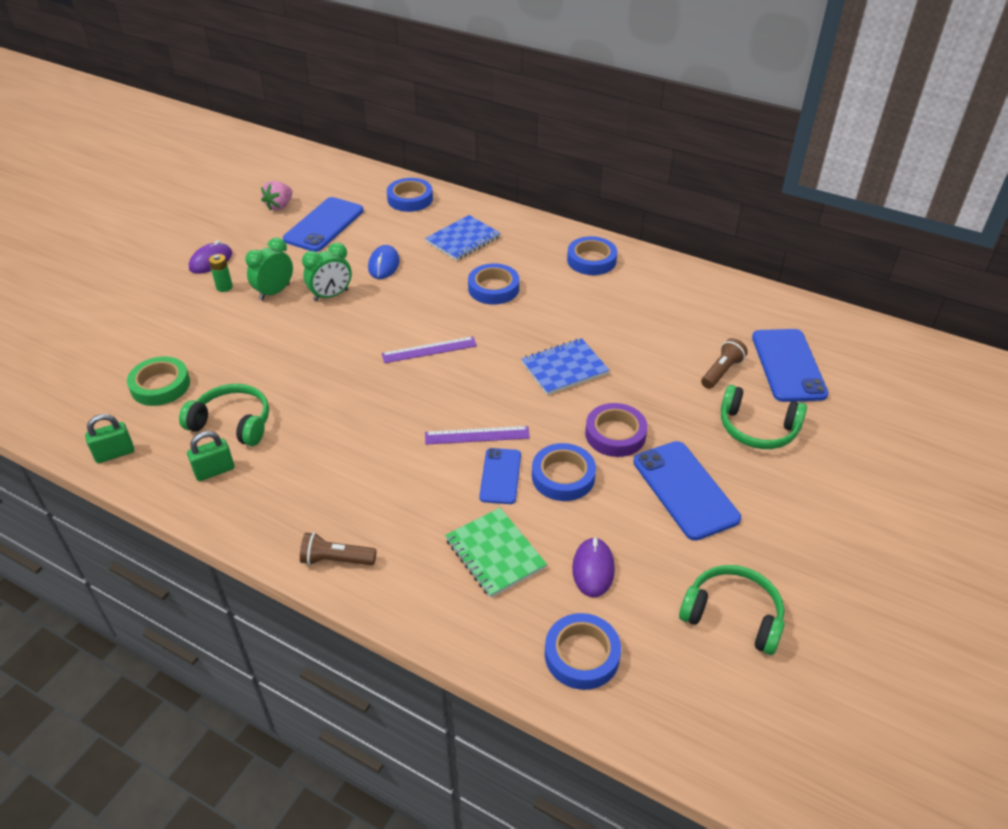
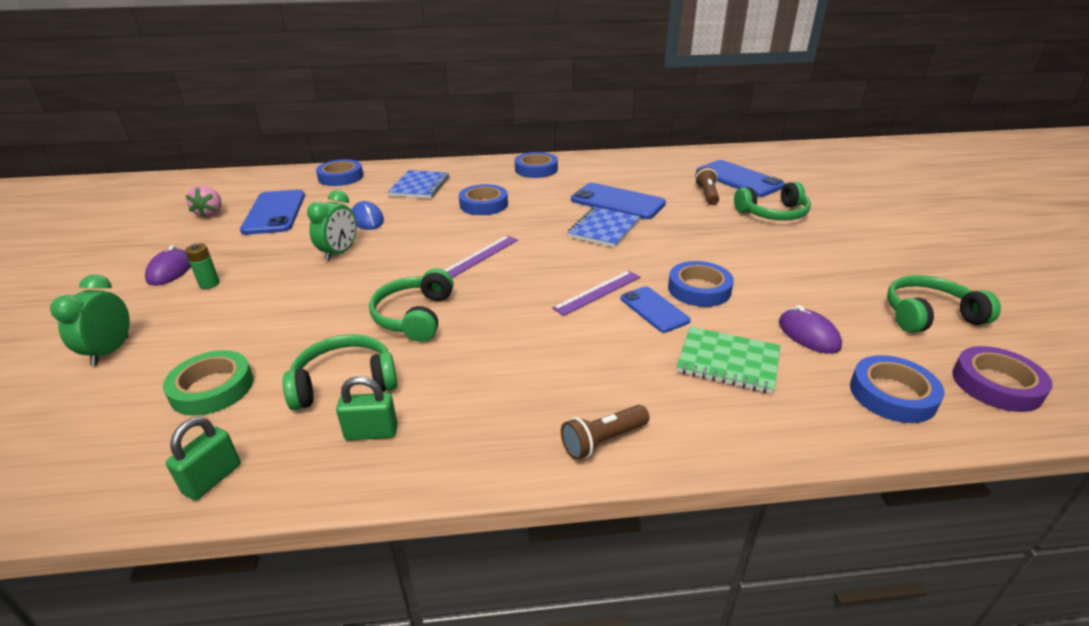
camera: 35 degrees left, 10 degrees down
green padlock [187,431,234,481] -> green padlock turned 60 degrees clockwise [336,376,398,440]
green clock [245,238,293,300] -> green clock moved to [50,274,130,366]
purple tape [585,403,648,457] -> purple tape moved to [952,346,1053,412]
blue phone [633,441,741,541] -> blue phone moved to [571,183,666,219]
none -> green headphones [369,268,454,342]

